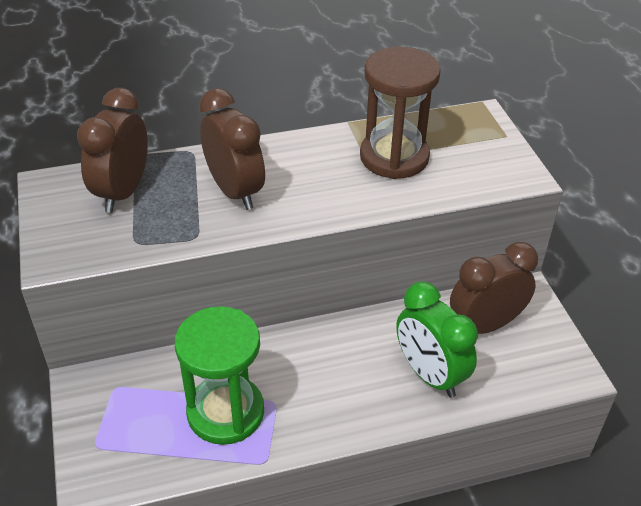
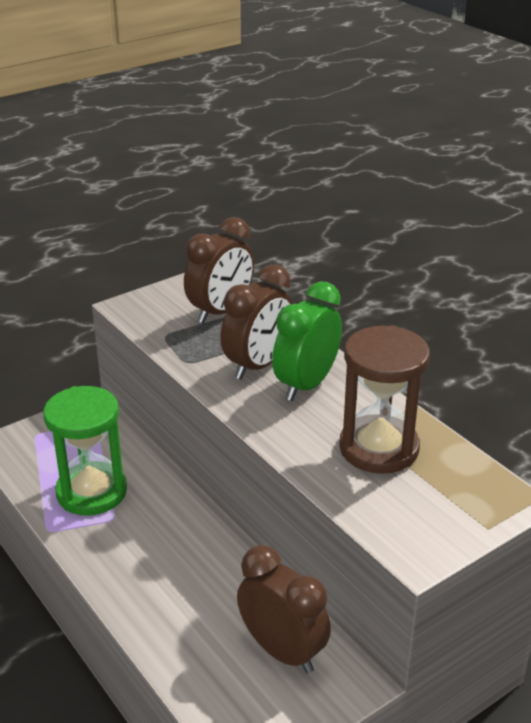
camera: 70 degrees right, 10 degrees down
brown clock [77,88,148,213] -> brown clock turned 135 degrees clockwise [184,217,254,324]
green clock [396,281,478,398] -> green clock moved to [272,281,342,401]

